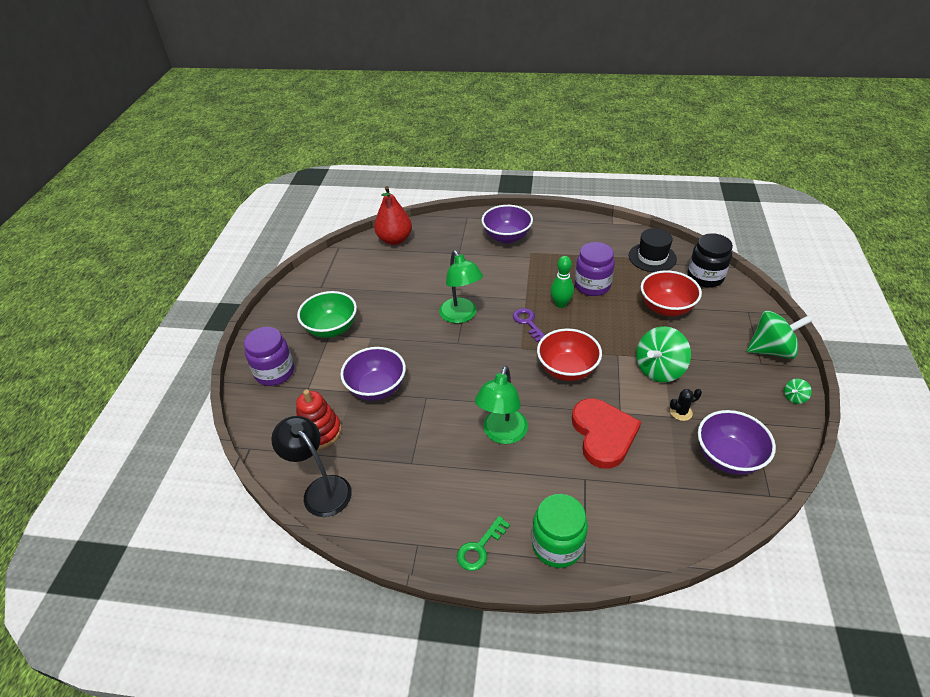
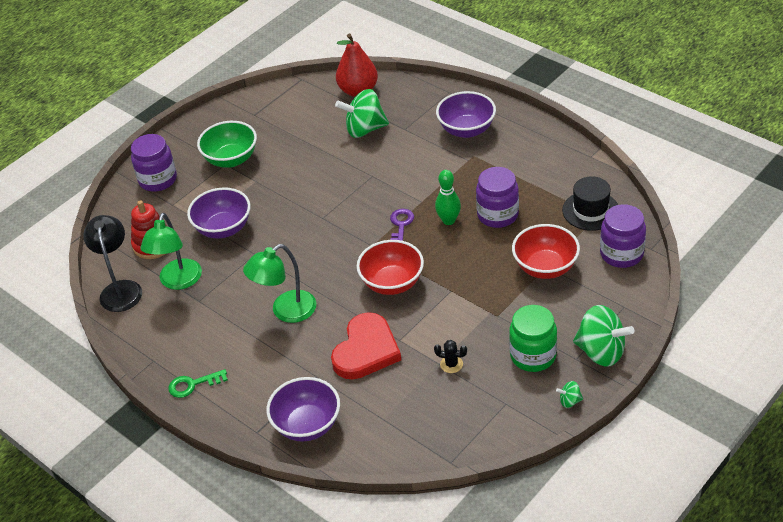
camera: 35 degrees right, 0 degrees up
green lamp [439,250,483,323] -> green lamp moved to [141,213,202,290]
green jar [532,494,588,568] -> green jar moved to [509,305,557,372]
green spinning top [636,326,691,382] -> green spinning top moved to [335,89,389,138]
black jar [688,233,733,288] -> purple jar [600,204,646,268]
purple bowl [698,410,776,475] -> purple bowl moved to [266,377,340,441]

